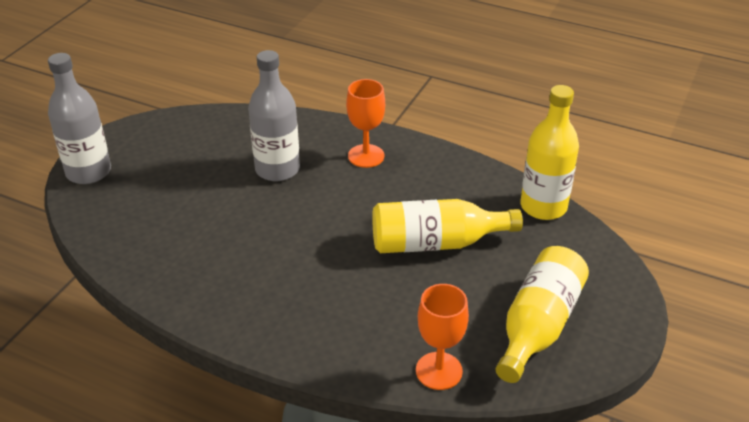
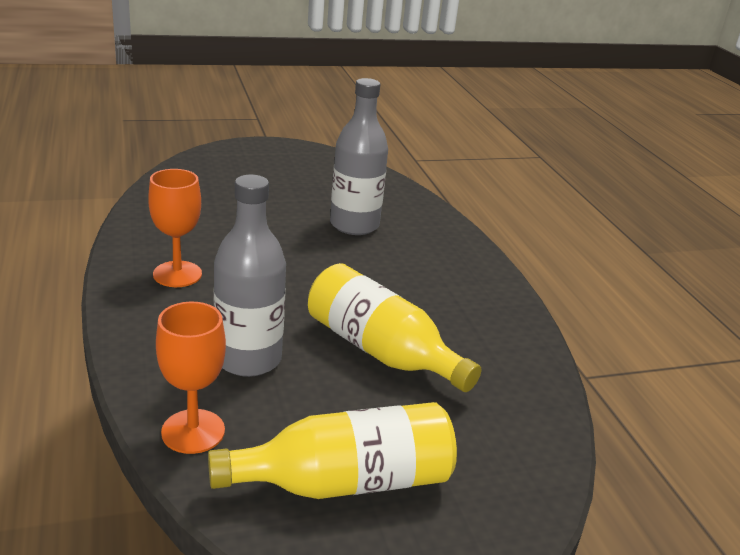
camera: 45 degrees right, 10 degrees down
grey bottle [48,53,111,184] -> grey bottle moved to [214,175,286,377]
orange goblet [346,79,385,168] -> orange goblet moved to [148,169,202,287]
yellow bottle [521,85,579,220] -> none

